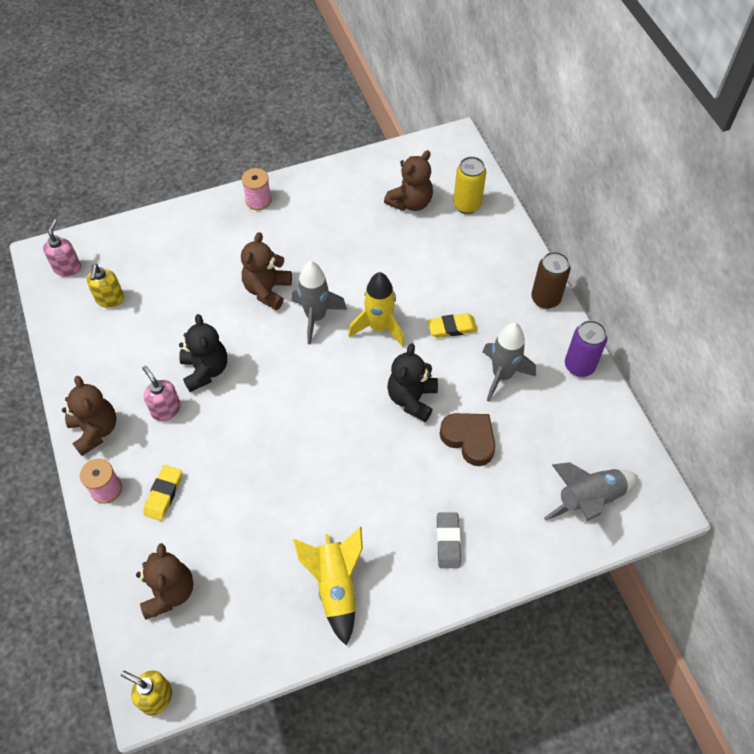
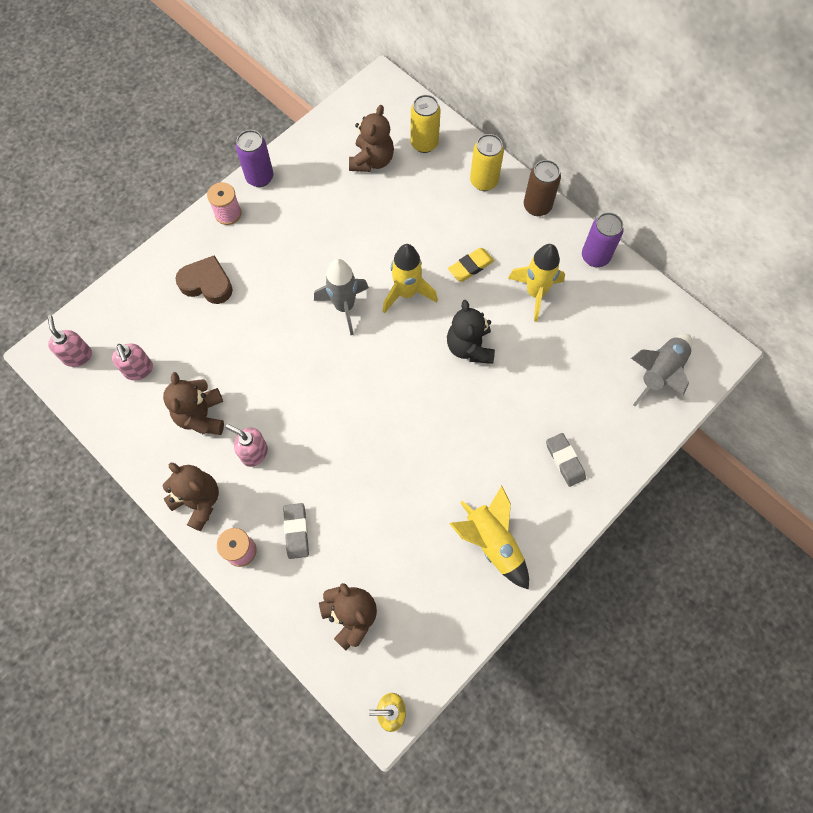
camera: 25 degrees left, 10 degrees up
yellow soap dispenser [87,264,124,308] -> pink soap dispenser [112,344,153,380]
yellow eraser [143,465,182,521] -> grey eraser [283,503,309,559]
black teddy bear [179,314,227,392] -> none
brown teddy bear [241,232,292,310] -> brown teddy bear moved to [163,372,224,435]
brown heart [440,413,495,466] -> brown heart moved to [175,255,233,304]
grey rocket [483,322,536,402] -> yellow rocket [508,244,565,322]
none -> purple can [236,130,274,187]
none -> yellow can [470,134,504,191]

